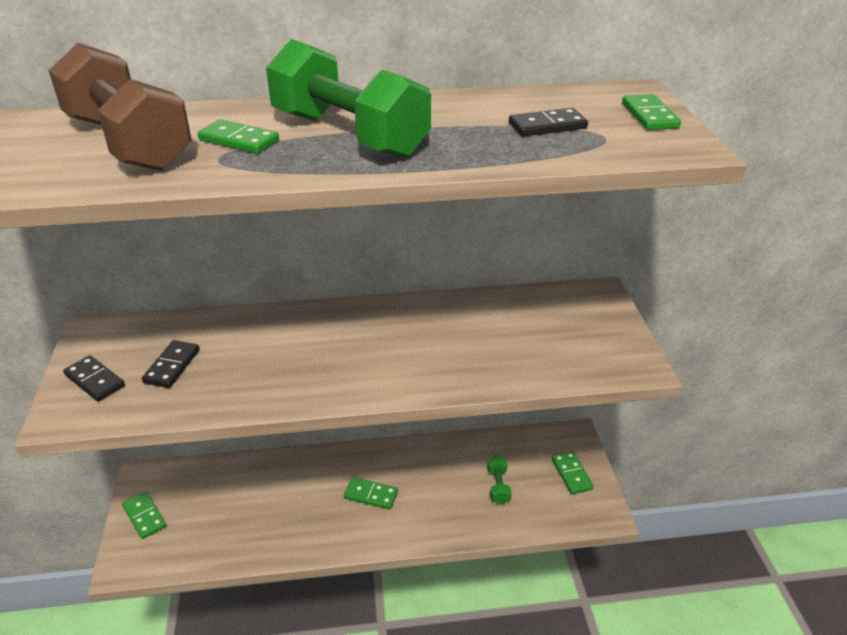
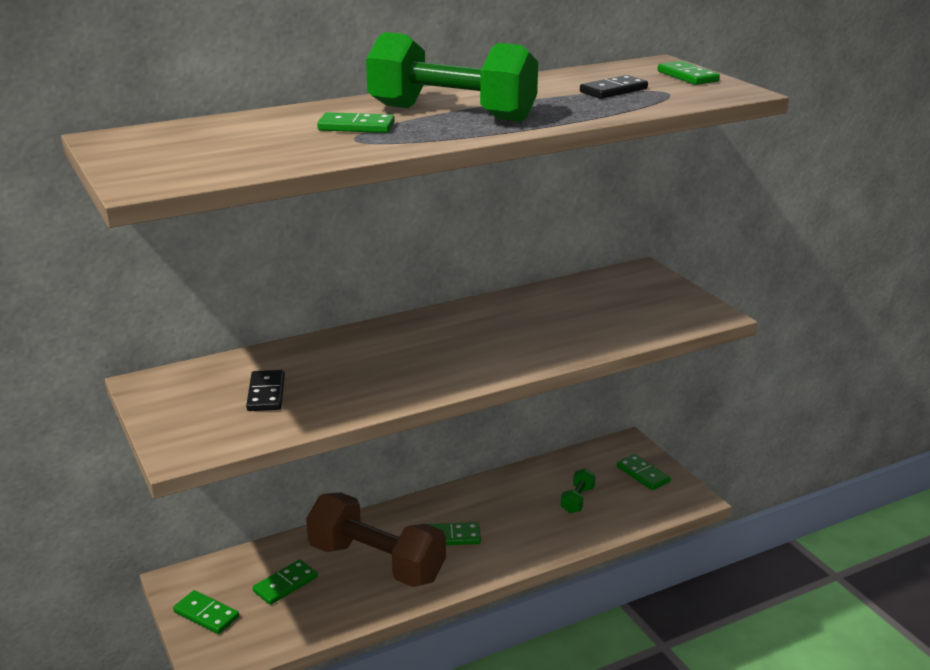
camera: 20 degrees left, 10 degrees down
brown dumbbell [48,43,192,171] -> brown dumbbell moved to [306,492,446,587]
black domino [63,355,125,402] -> none
green dumbbell [487,455,511,504] -> green dumbbell turned 45 degrees clockwise [560,469,596,513]
none -> green domino [253,559,318,605]

